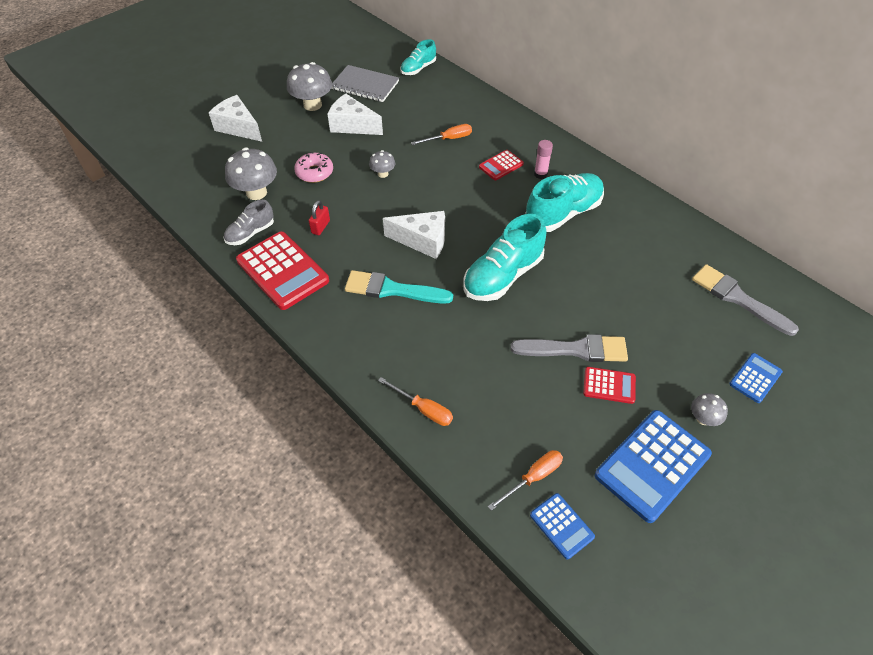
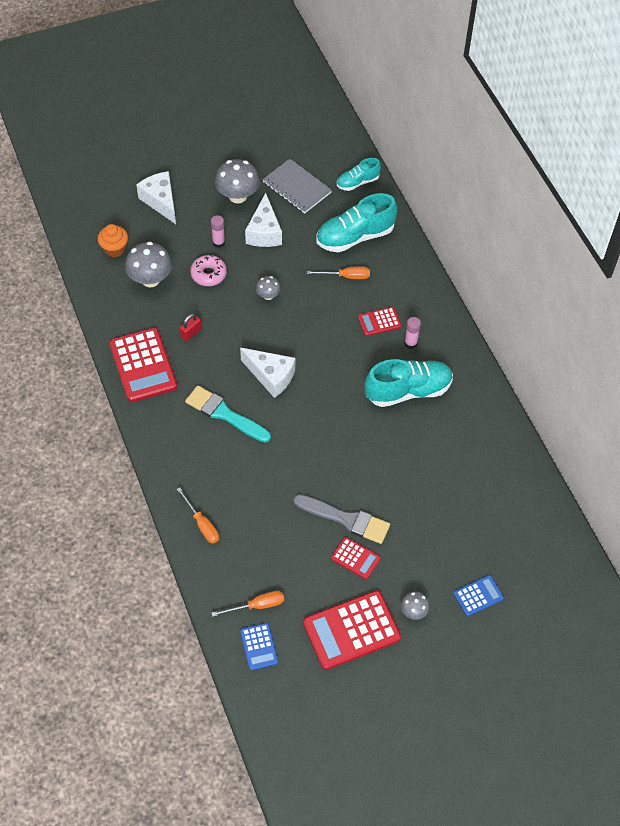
camera: 20 degrees right, 5 degrees up
grey shoe [224,200,274,245] -> none
white cheese [328,94,383,135] -> white cheese turned 135 degrees counterclockwise [245,193,282,247]
turquoise shoe [463,214,546,301] -> turquoise shoe moved to [316,193,398,252]
blue calculator [595,410,712,523] -> red calculator [303,590,401,670]
grey brush [692,264,799,336] -> none
none -> orange cupcake [98,224,128,257]
none -> pink glue stick [211,215,225,248]

